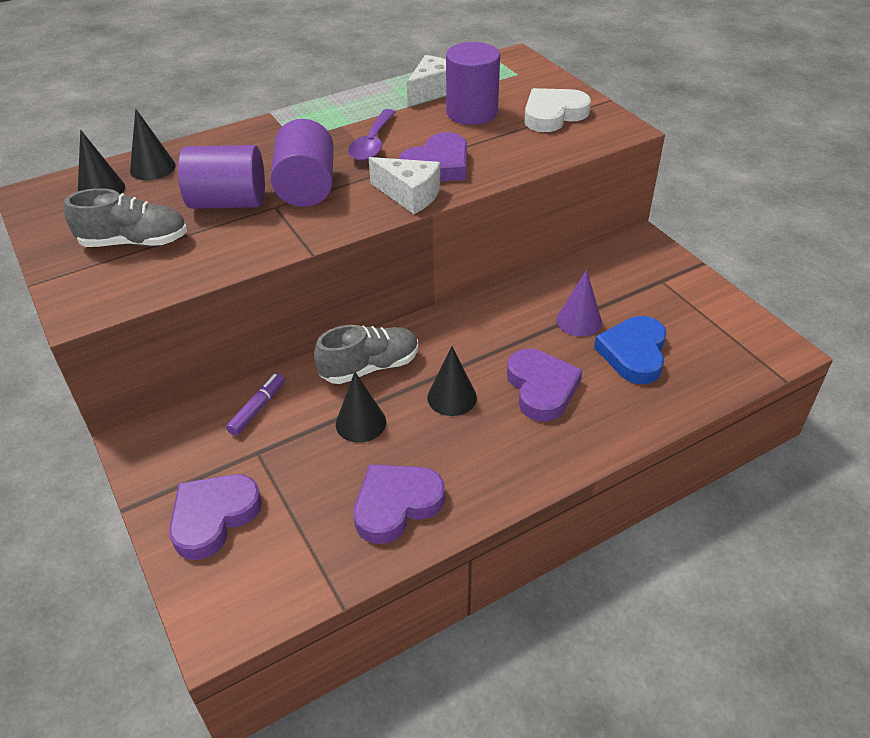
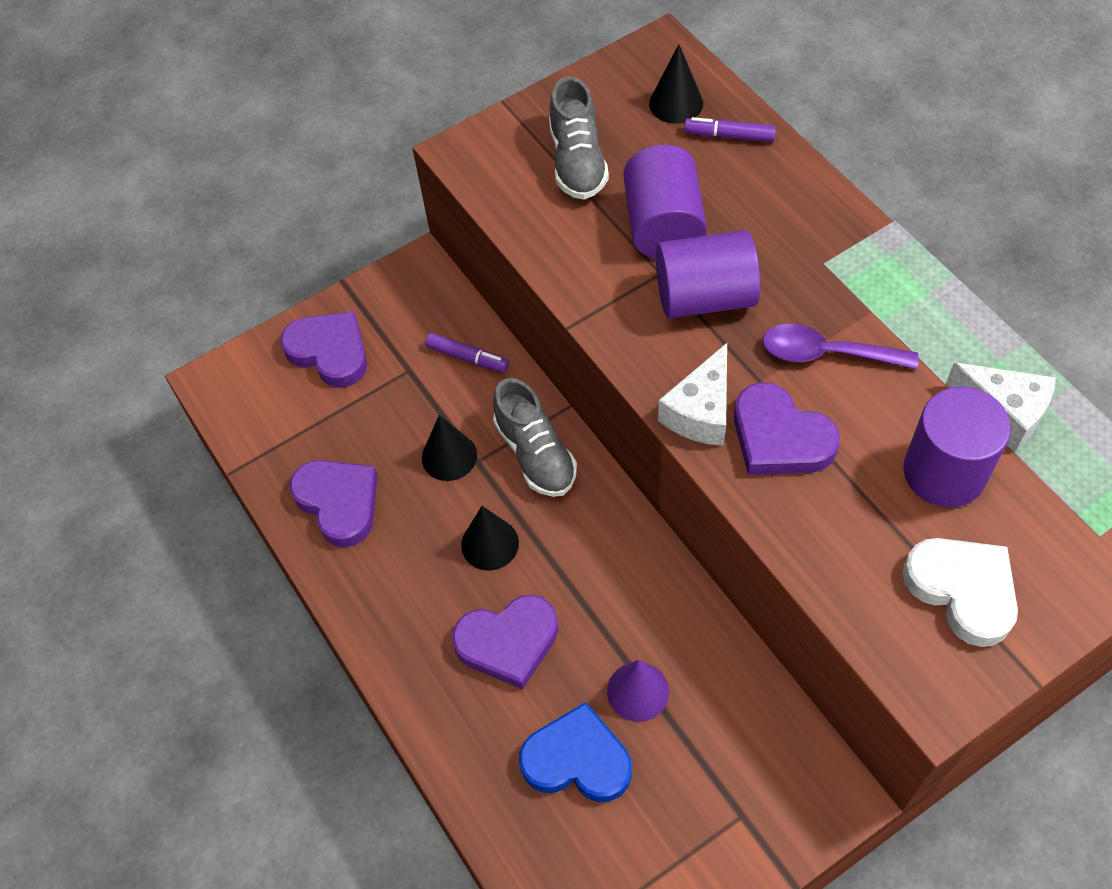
camera: 90 degrees right, 15 degrees up
black cone [130,109,176,180] -> purple marker [684,117,776,142]

